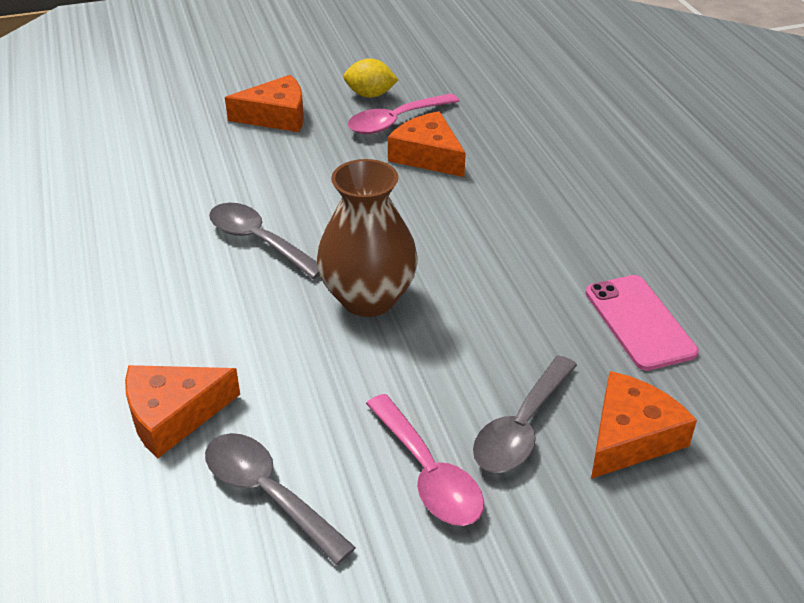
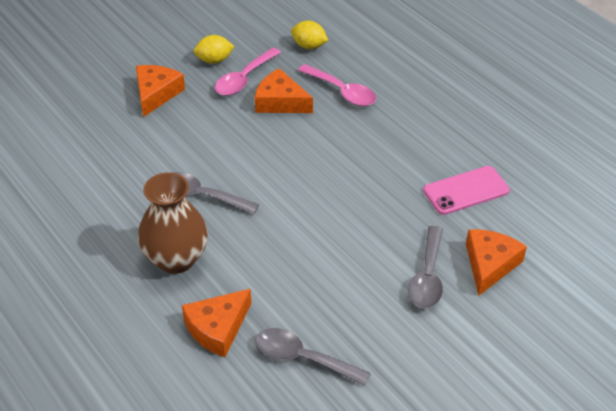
camera: 20 degrees left, 5 degrees up
orange cheese [225,75,304,132] -> orange cheese turned 45 degrees counterclockwise [136,65,185,117]
brown vase [317,159,418,317] -> brown vase moved to [138,173,208,274]
pink spoon [366,394,484,526] -> pink spoon moved to [298,64,376,106]
pink phone [585,275,699,371] -> pink phone turned 75 degrees counterclockwise [423,166,510,215]
none -> yellow lemon [291,21,328,49]

